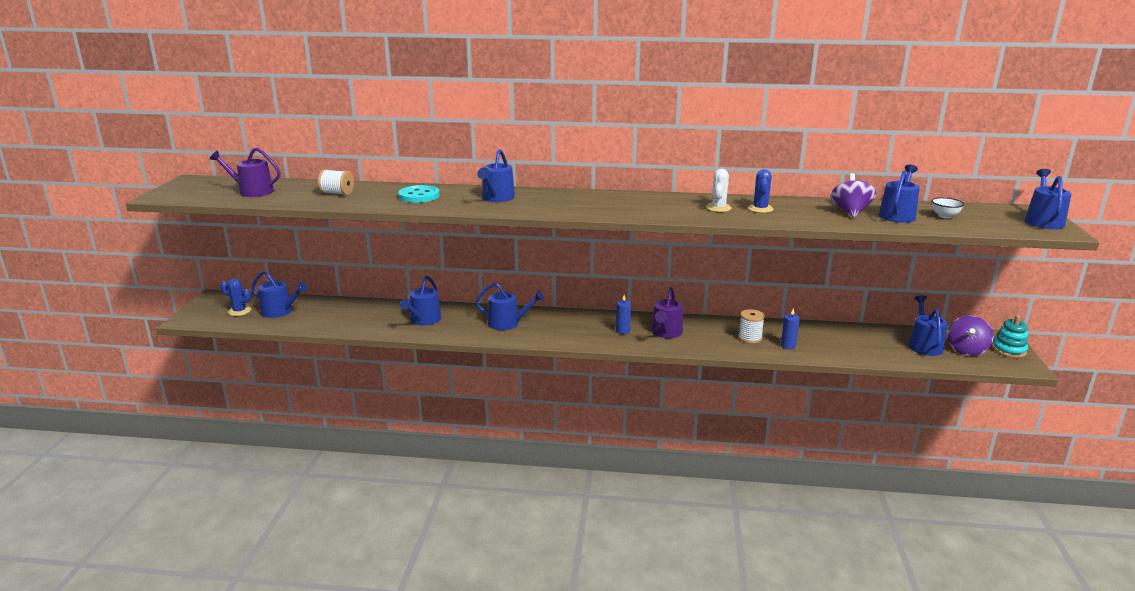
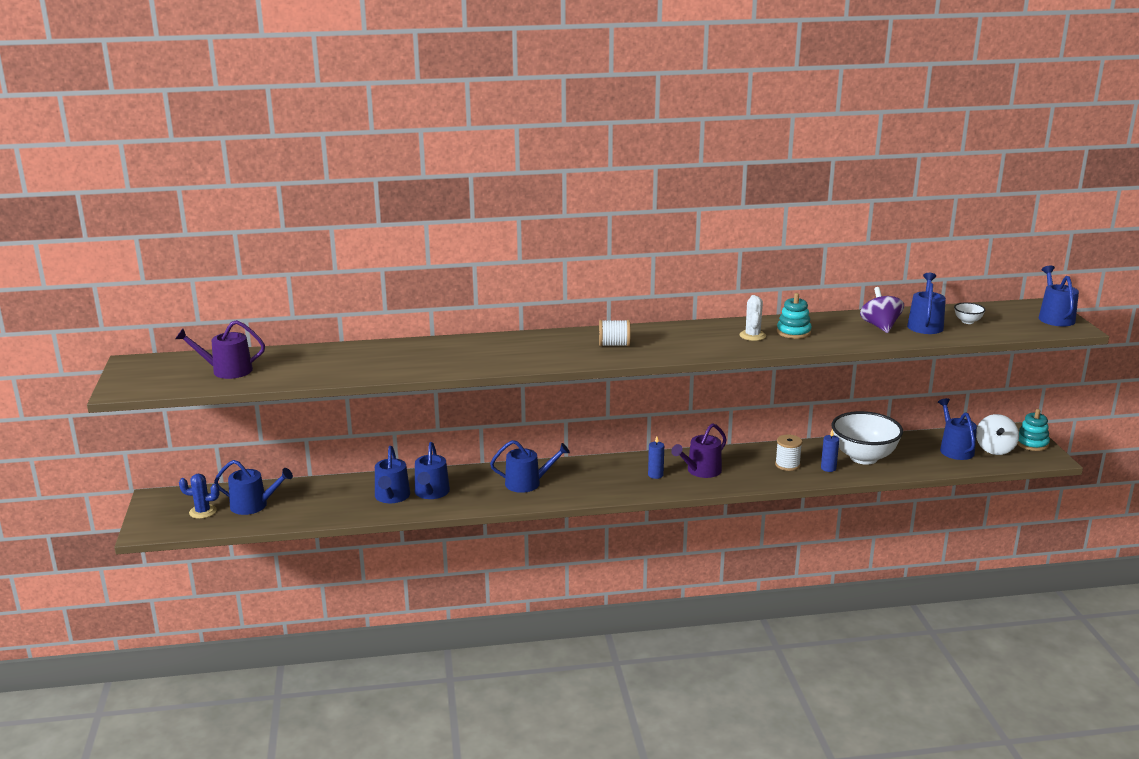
camera: 15 degrees left, 0 degrees up
white spool [318,169,354,195] -> white spool moved to [599,320,630,347]
turquoise button [398,185,440,203] -> none
blue watering can [477,149,515,202] -> blue watering can moved to [375,446,410,503]
purple watering can [651,287,683,338] -> purple watering can turned 45 degrees clockwise [671,423,727,478]
blue cactus [748,169,773,213] -> turquoise stacking toy [777,293,812,339]
purple spinning top [948,316,994,356] -> white spinning top [976,414,1019,455]
none -> white bowl [831,411,903,465]

